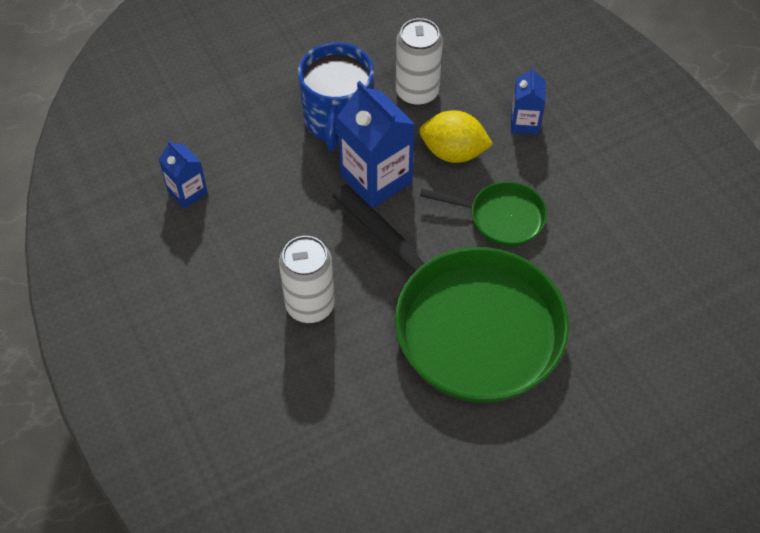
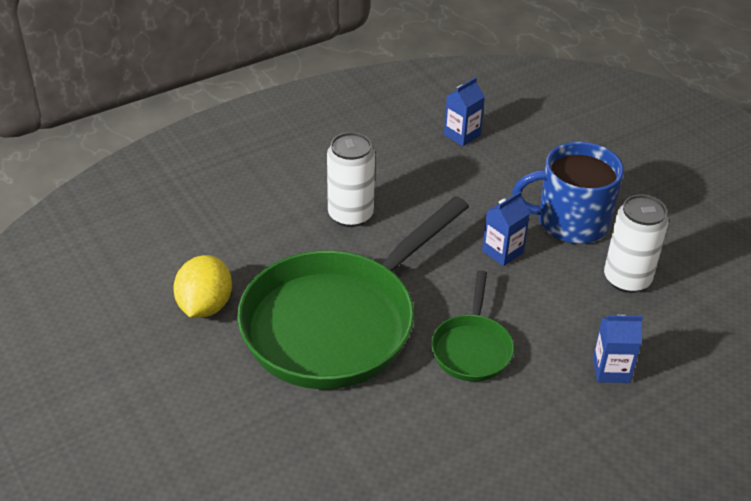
camera: 85 degrees right, 15 degrees down
blue carton [337,81,415,208] -> blue carton [482,192,530,266], size x0.56
yellow lemon [420,110,493,163] -> yellow lemon moved to [173,255,232,318]

